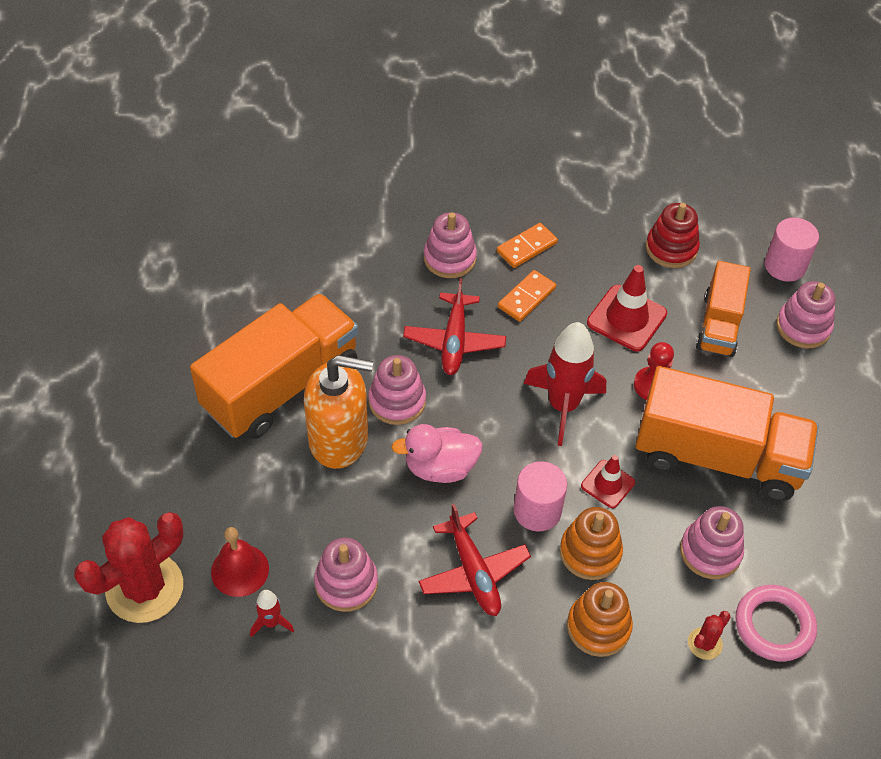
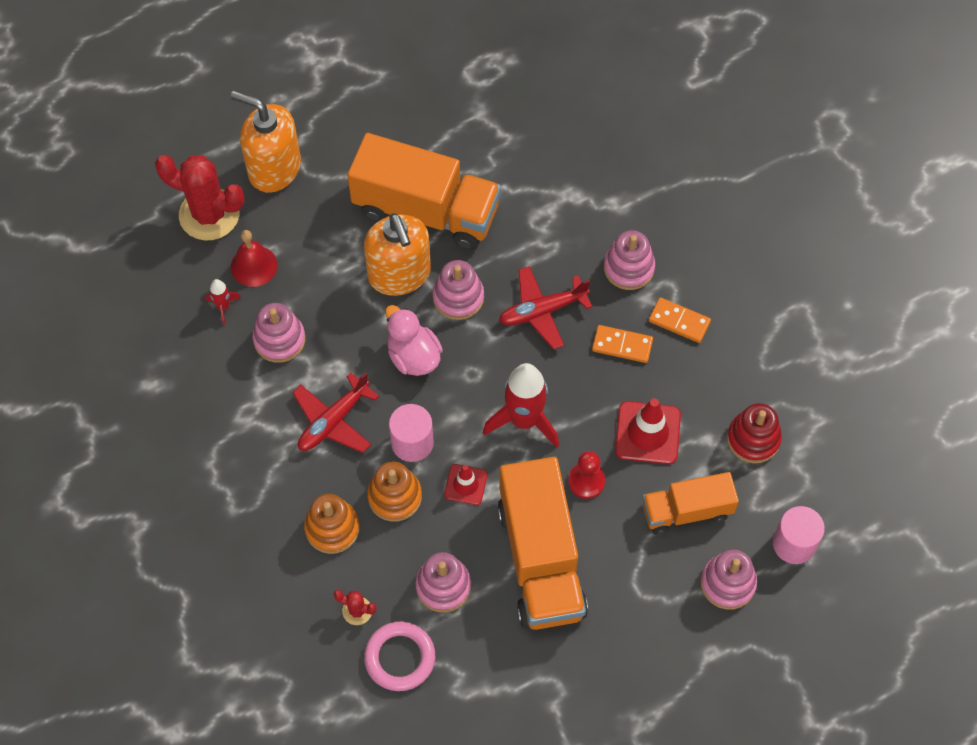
camera: 65 degrees right, 10 degrees up
none -> orange soap dispenser [231,91,301,193]

